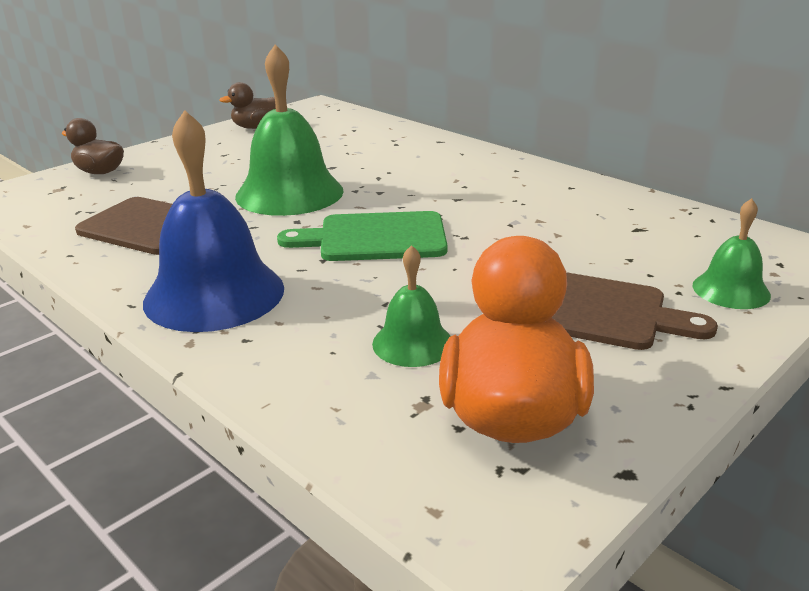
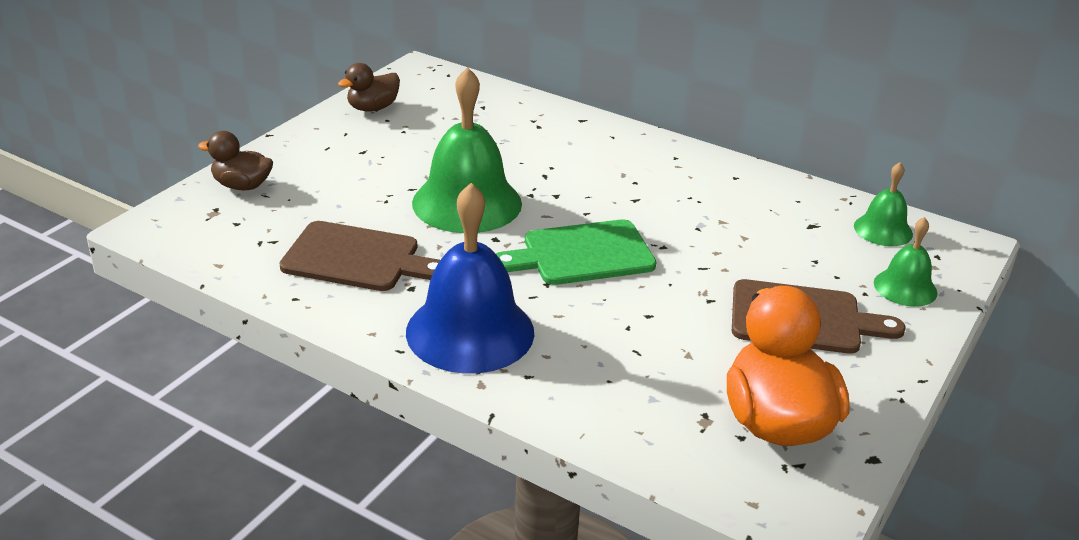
camera: 15 degrees left, 5 degrees up
green bell [372,245,451,367] -> green bell moved to [854,162,913,246]

